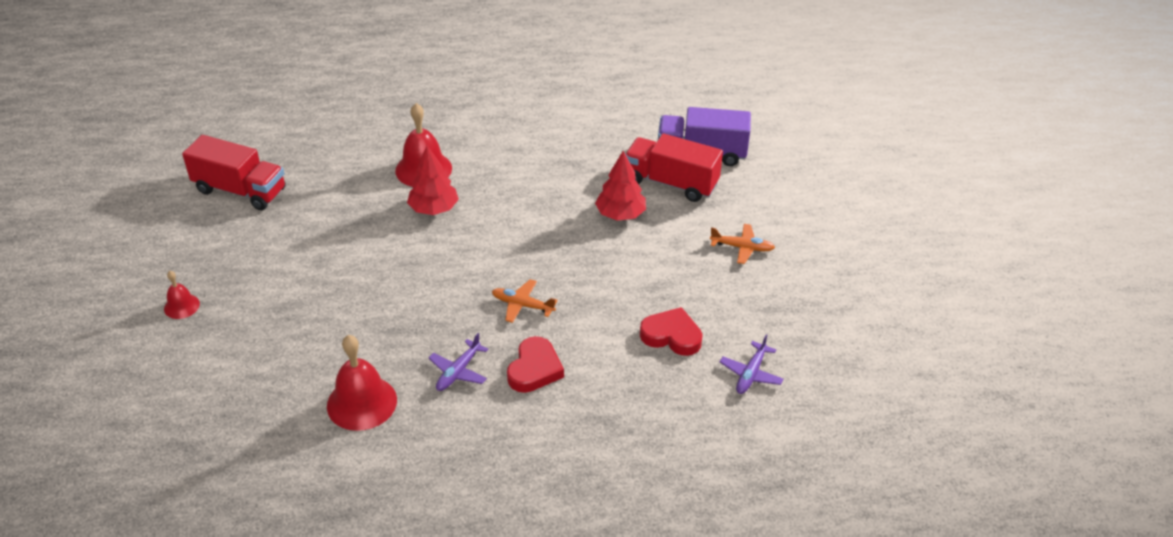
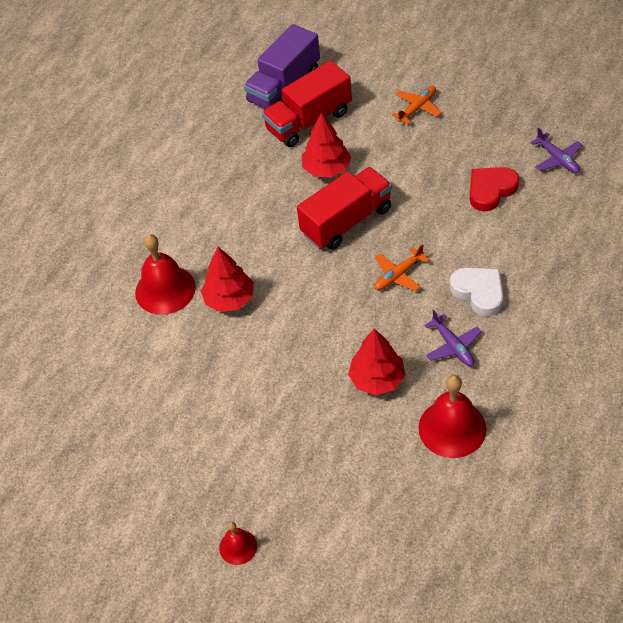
camera: 55 degrees left, 10 degrees up
red truck [182,135,285,210] -> red truck moved to [297,167,392,250]
red heart [507,336,564,393] -> white heart [450,268,503,316]
none -> red tree [348,328,405,395]

